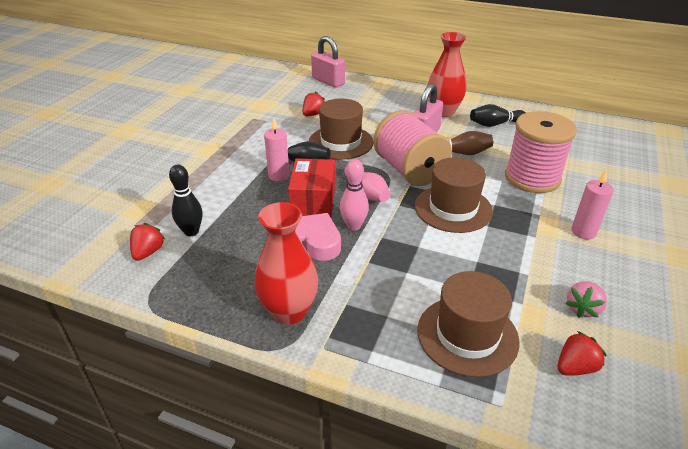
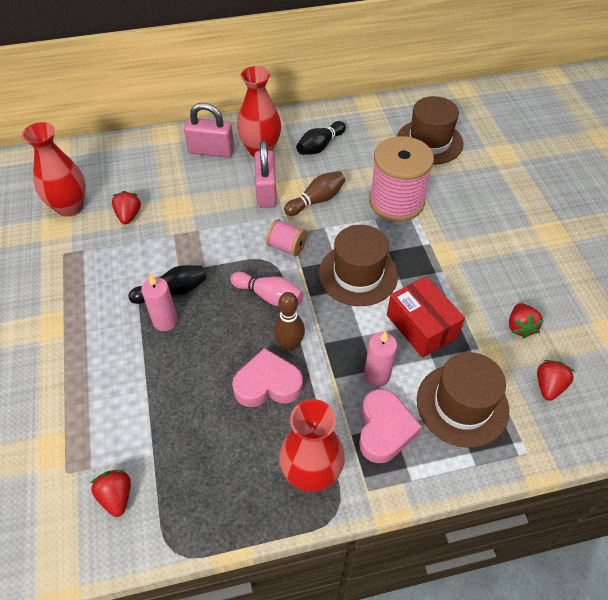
camera: 35 degrees left, 15 degrees up
black bowling pin [169,164,203,236] -> none
red box [288,158,335,217] -> red box moved to [387,276,465,358]
brown hat [309,99,373,160] -> brown hat moved to [397,96,464,165]
pink padlock [311,36,345,87] -> pink padlock moved to [184,103,234,158]
pink bowling pin [340,159,369,231] -> brown bowling pin [274,292,305,351]
pink spool [373,110,452,186] -> pink spool [266,219,307,257], size x0.48
pink strawberry [566,282,607,318] -> red strawberry [509,303,544,339]
pink candle [571,169,614,239] -> pink candle moved to [364,331,397,387]
none -> red vase [22,122,86,217]
none -> pink heart [359,389,422,463]

